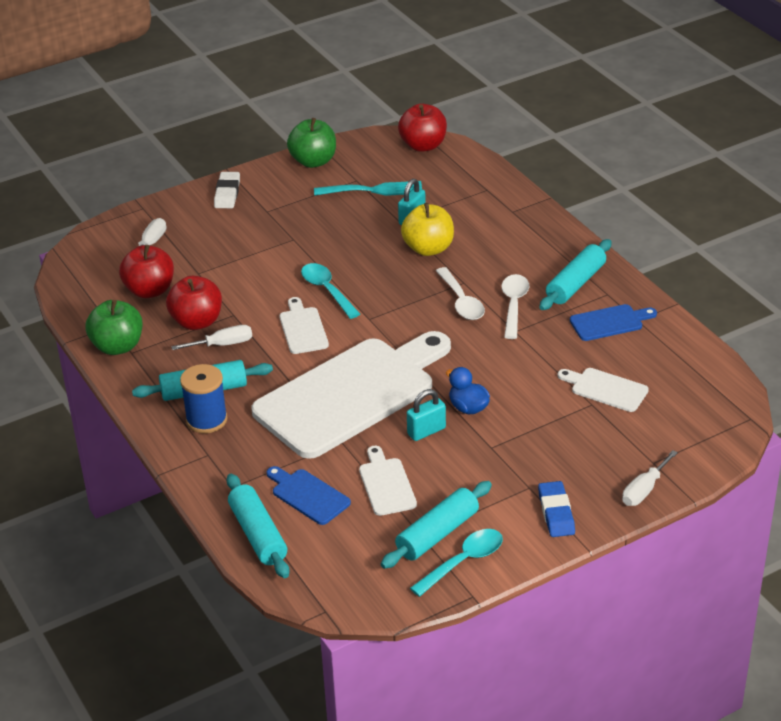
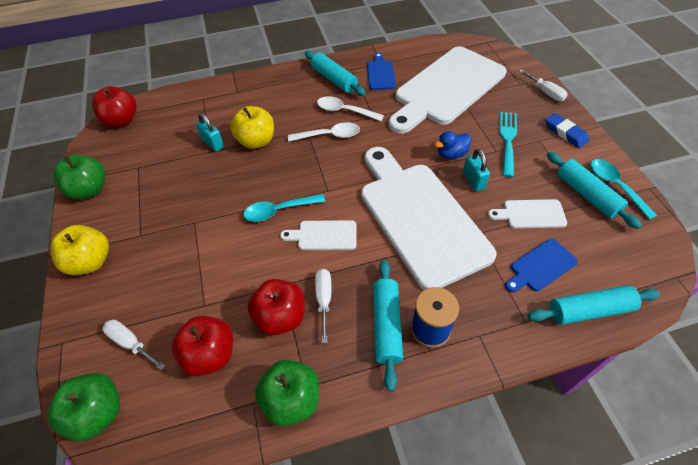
camera: 75 degrees left, 15 degrees up
white eraser [214,172,240,208] -> yellow apple [50,225,109,275]
turquoise fork [314,181,422,196] -> turquoise fork moved to [499,112,517,177]
blue eraser [538,481,575,537] -> blue eraser turned 45 degrees clockwise [545,113,589,148]
white cutting board [558,368,649,412] -> white cutting board [389,46,507,134], size x2.43
none -> green apple [47,373,120,442]

